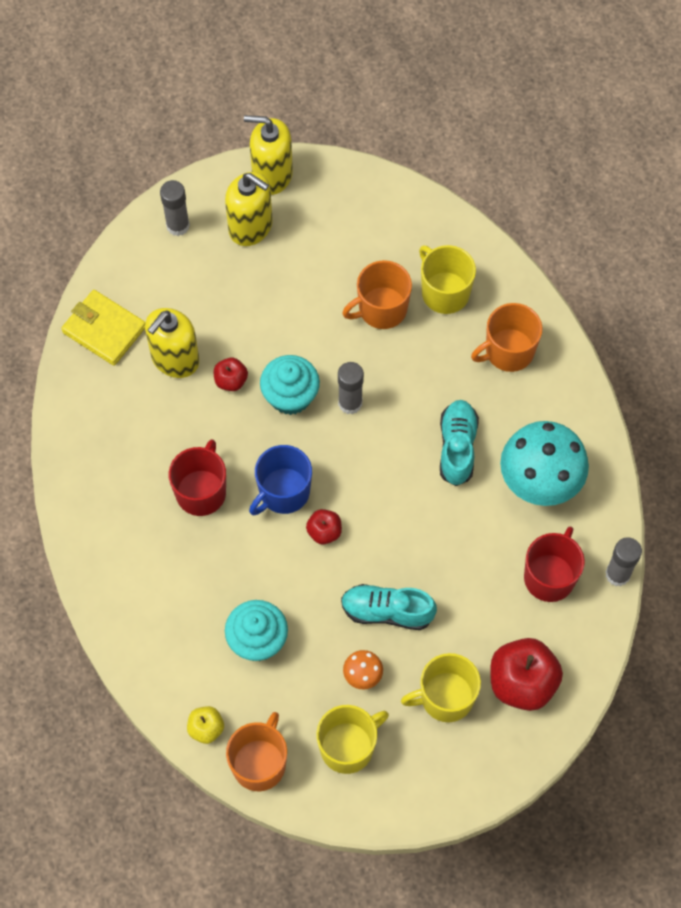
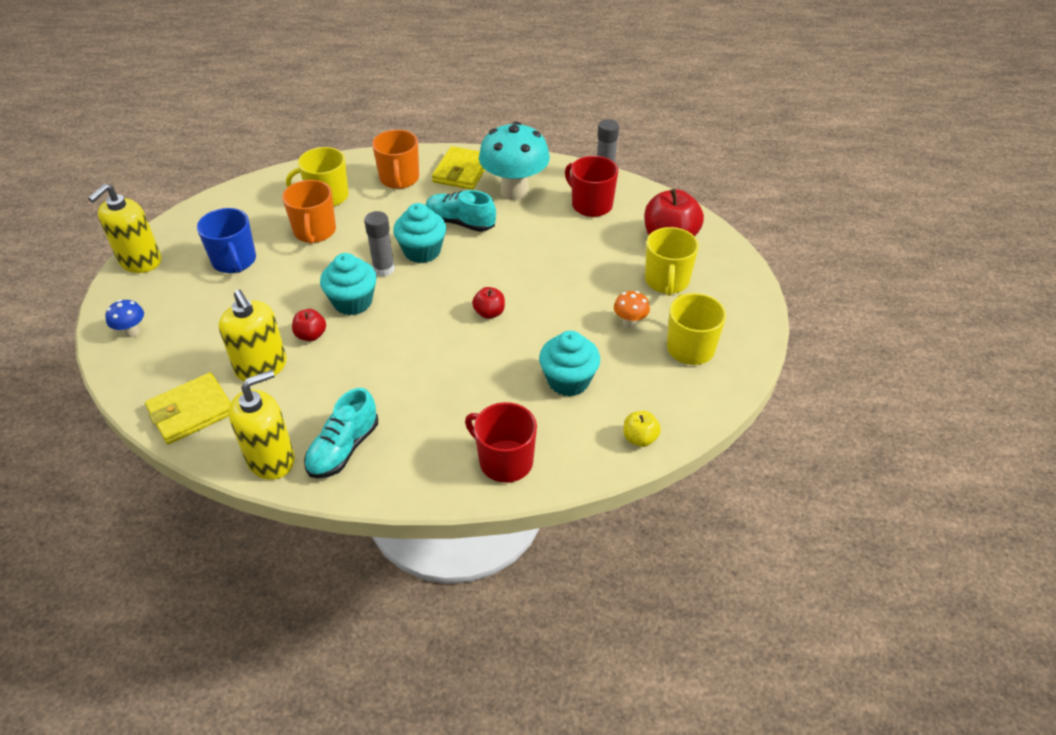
camera: 70 degrees left, 20 degrees down
grey glue stick [160,180,190,236] -> blue mushroom [105,300,144,337]
red mug [169,439,226,516] -> red mug moved to [465,402,537,483]
yellow soap dispenser [225,172,273,246] -> yellow soap dispenser moved to [229,370,295,480]
orange mug [226,712,287,791] -> none
blue mug [249,445,312,515] -> blue mug moved to [197,208,256,273]
turquoise shoe [341,584,437,630] -> turquoise shoe moved to [304,388,378,478]
none -> turquoise cupcake [393,203,446,263]
none -> yellow wallet [432,146,485,190]

